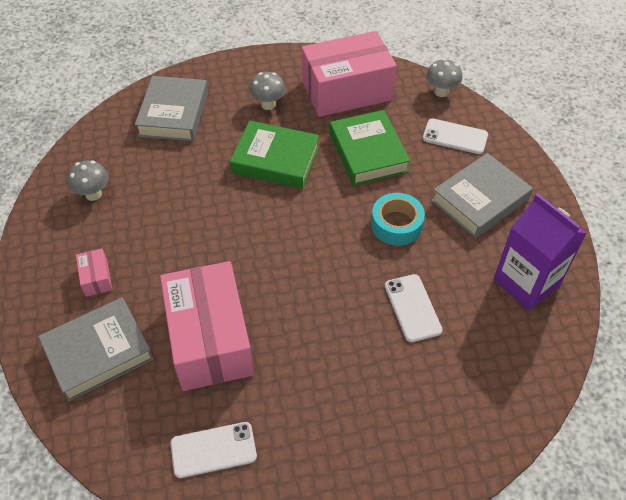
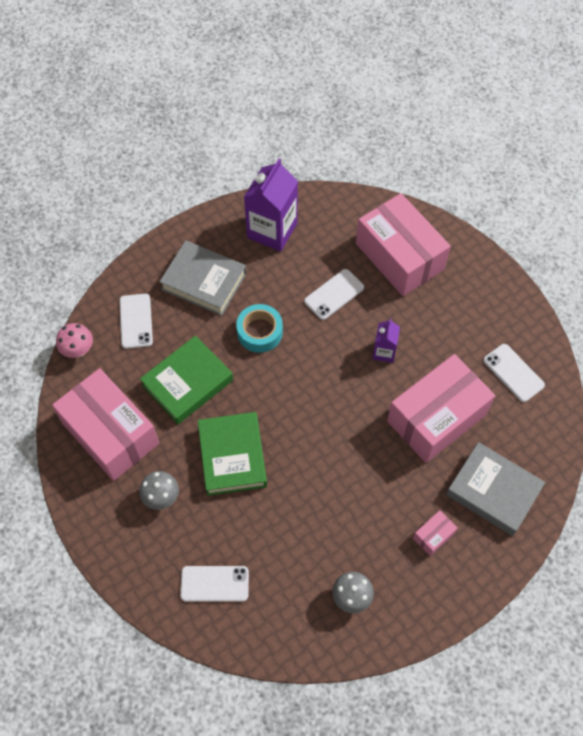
camera: 115 degrees left, 10 degrees up
grey book [135,76,208,141] -> white phone [180,566,249,602]
grey mushroom [427,58,462,97] -> pink mushroom [56,323,93,358]
none -> pink box [356,193,451,296]
none -> purple carton [372,319,400,363]

